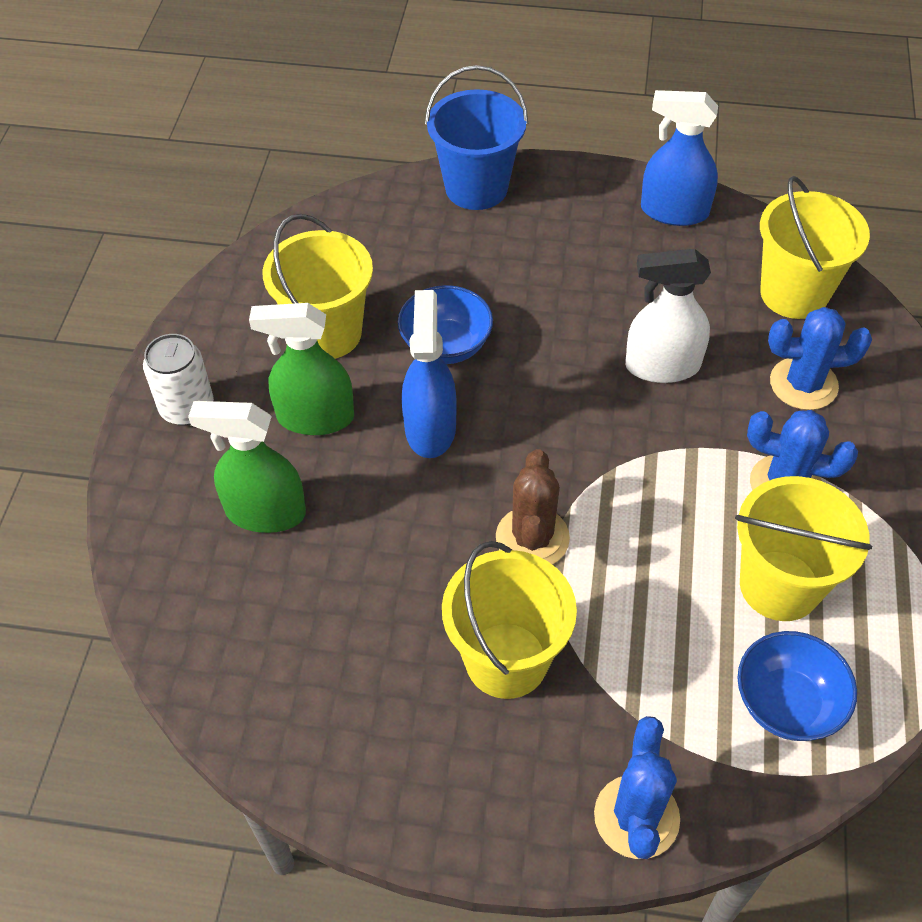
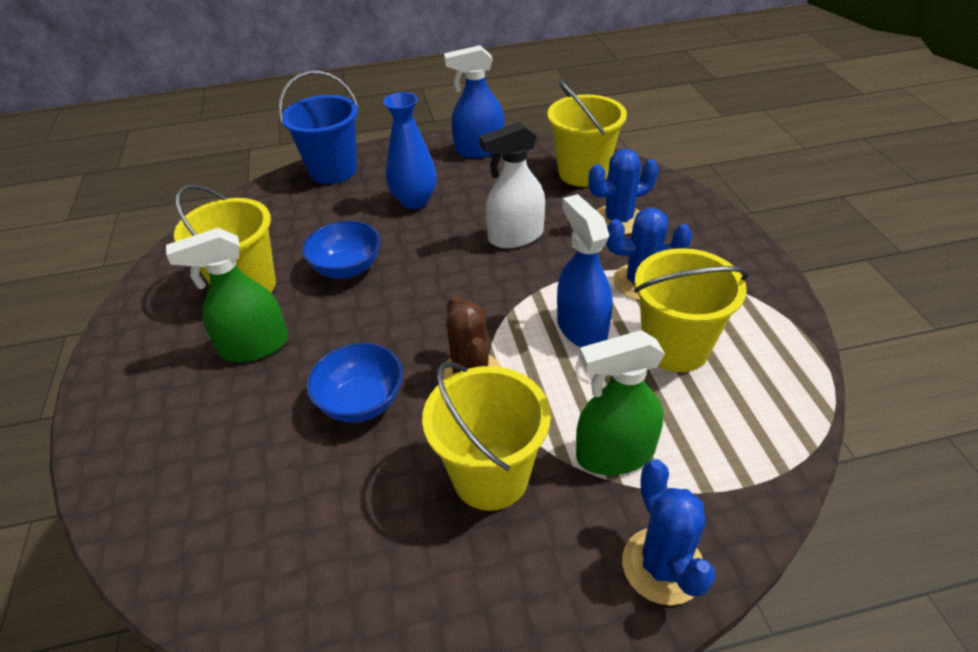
camera: 20 degrees left, 10 degrees down
white can [143,334,214,426] -> none
green spray bottle [188,401,306,533] -> green spray bottle moved to [576,330,665,475]
blue spray bottle [402,290,457,458] -> blue spray bottle moved to [557,194,612,347]
blue bowl [737,631,857,741] -> blue bowl moved to [307,343,403,422]
none -> blue vase [383,92,437,209]

